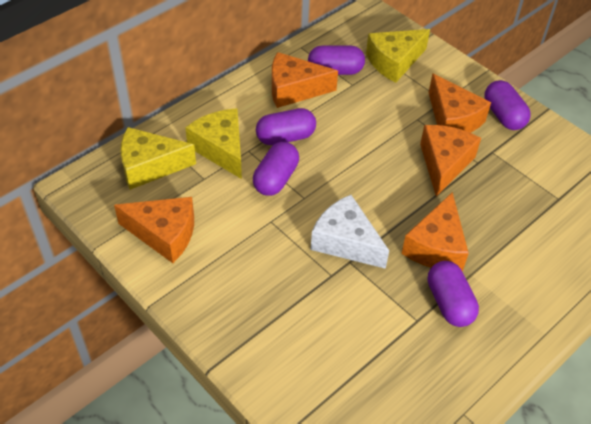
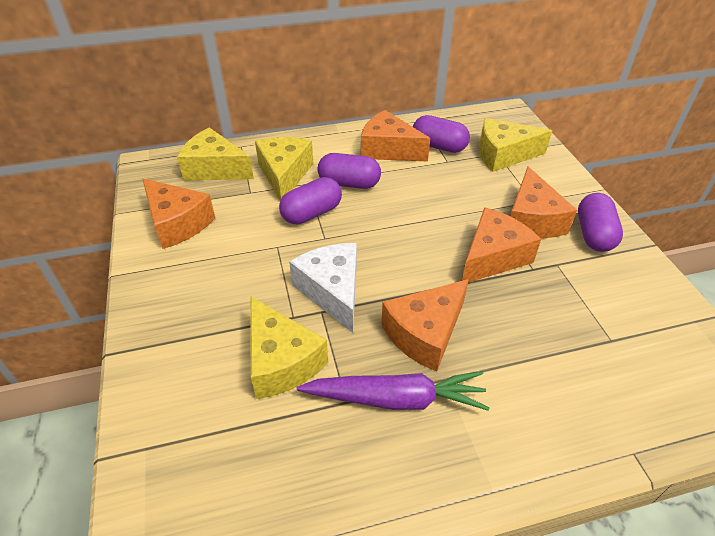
camera: 30 degrees right, 5 degrees down
purple capsule [428,261,479,327] -> purple carrot [297,371,490,411]
none -> yellow cheese [251,297,328,399]

